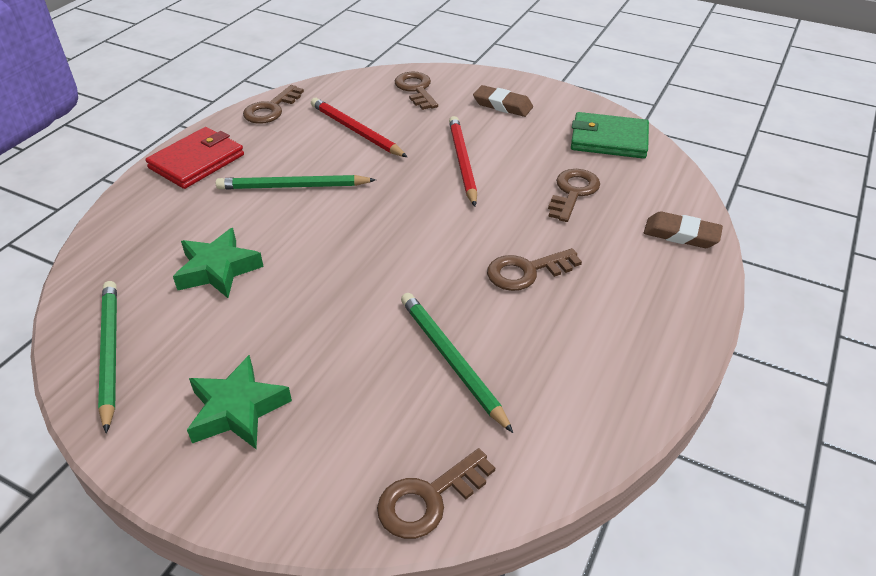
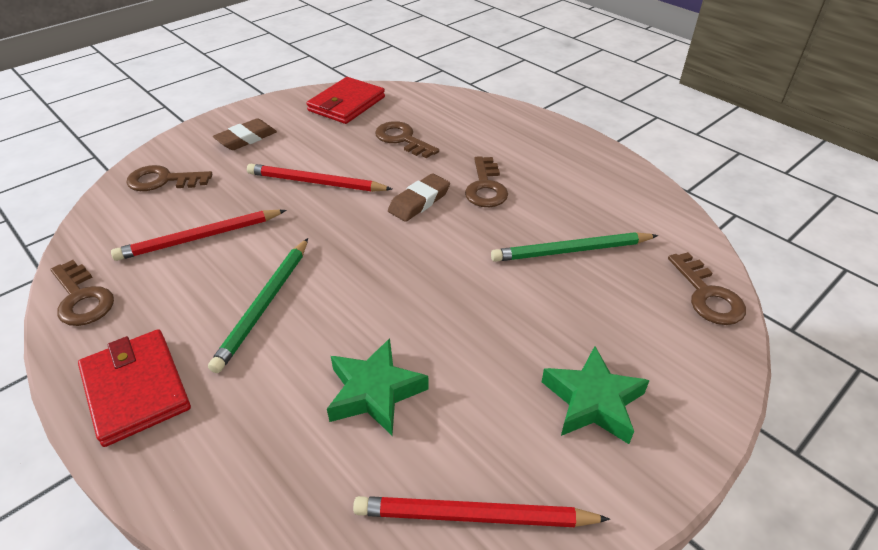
camera: 70 degrees left, 0 degrees up
green pencil [98,281,117,433] -> red pencil [353,496,610,527]
green wallet [571,112,649,159] -> red wallet [306,77,385,124]
brown eraser [644,211,723,248] -> brown eraser moved to [388,173,450,222]

